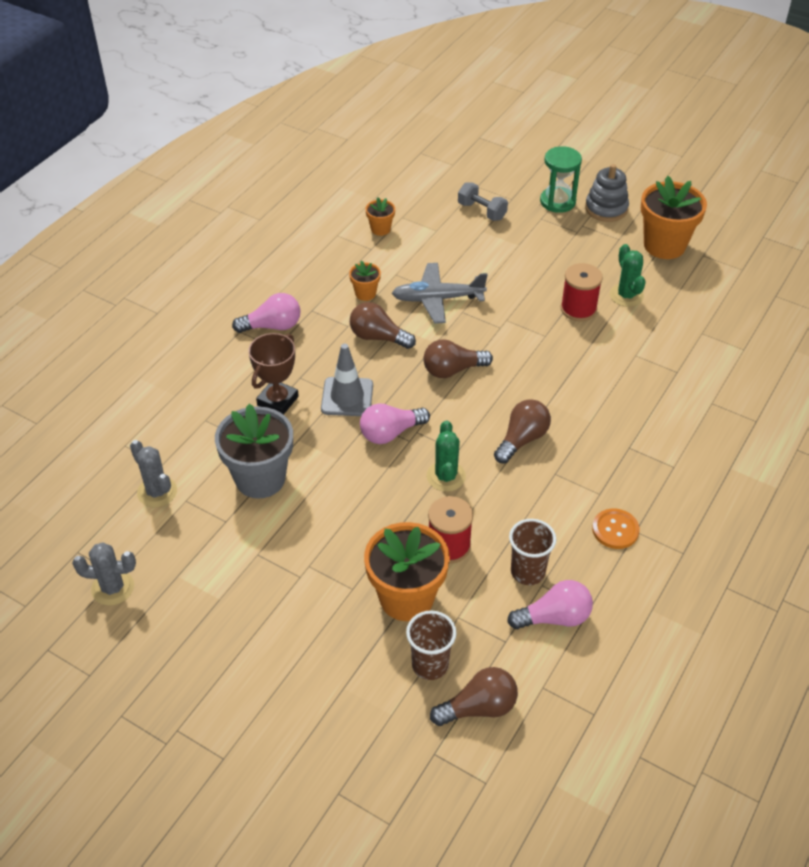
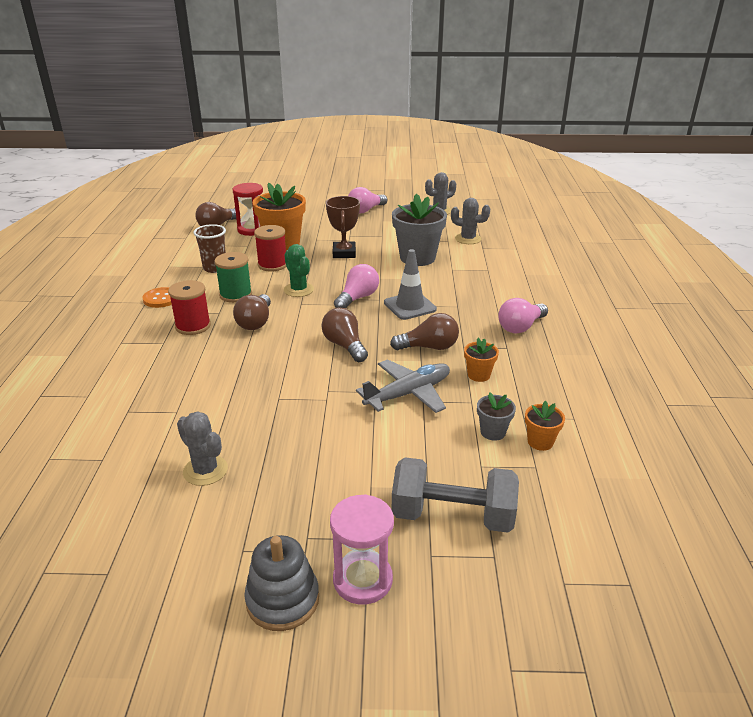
camera: 150 degrees right, 15 degrees down
brown trophy [248,333,299,415] -> brown trophy moved to [326,196,360,258]
brown cup [406,610,456,680] -> red hourglass [233,183,263,236]
brown light bulb [423,339,493,378] -> brown light bulb turned 75 degrees counterclockwise [321,308,368,362]
grey dumbbell [458,183,508,221] -> grey dumbbell [392,457,519,533], size x1.64
pink light bulb [507,580,593,629] -> pink light bulb moved to [348,187,387,213]
green hourglass [540,146,582,213] -> pink hourglass [330,494,394,605]
red spool [560,263,603,321] -> red spool moved to [168,280,211,335]
green cactus [610,244,646,307] -> grey cactus [177,412,228,486]
orange flower pot [641,176,707,259] -> none
none -> green spool [214,252,252,303]
none -> grey flower pot [477,393,516,441]

